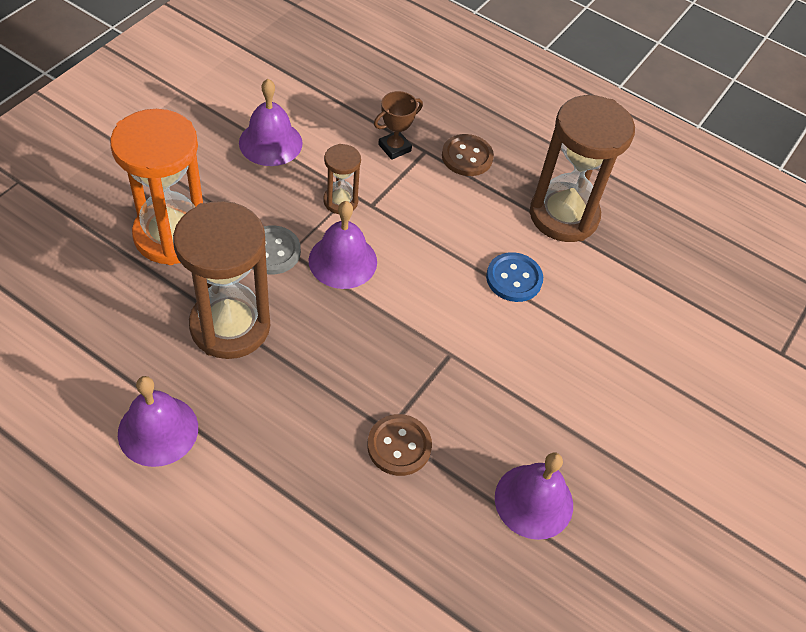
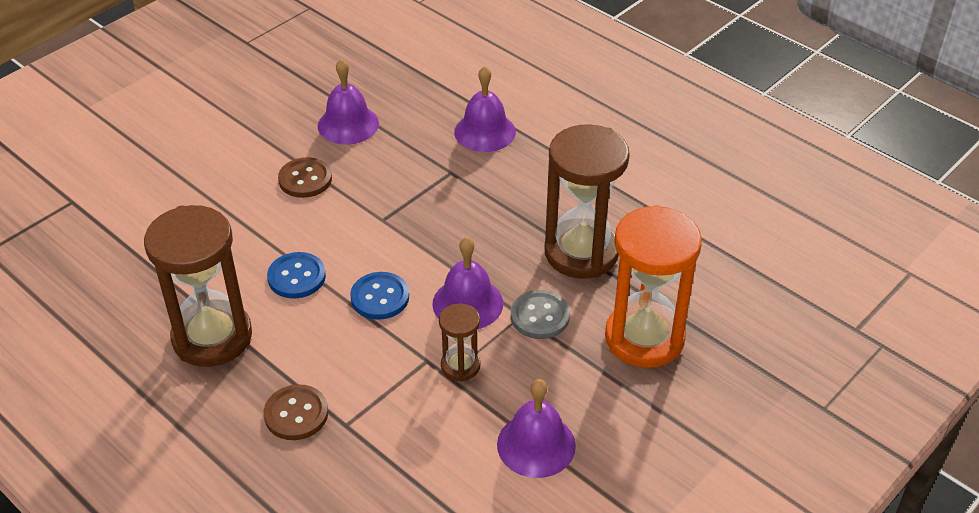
camera: 165 degrees left, 10 degrees down
purple bell [118,376,198,467] -> purple bell moved to [454,66,516,152]
brown button [367,414,432,476] -> brown button moved to [278,157,332,198]
brown trophy [374,91,423,160] -> none
none -> blue button [350,272,409,320]

